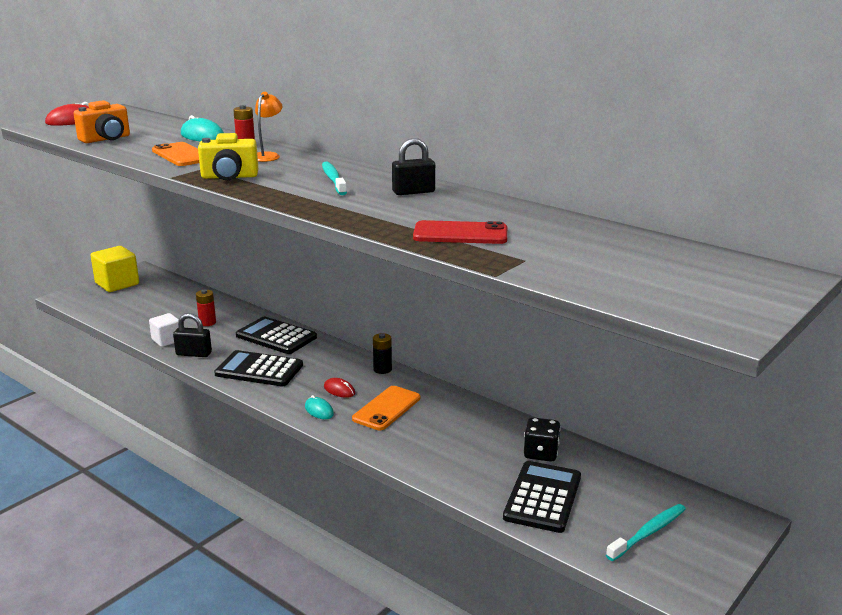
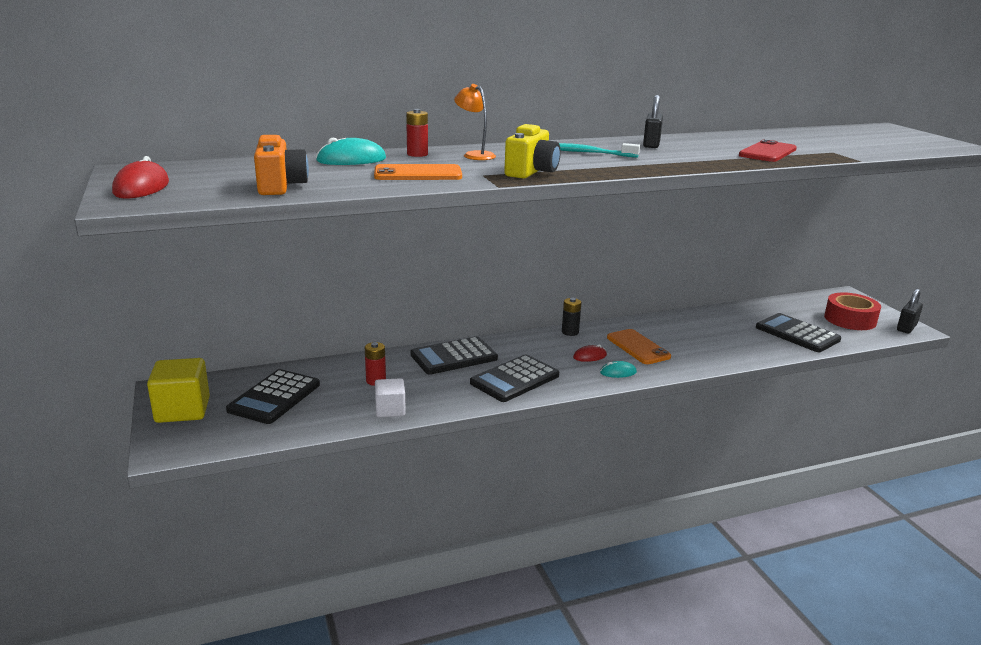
camera: 60 degrees left, 0 degrees up
black padlock [173,313,212,357] -> black padlock moved to [897,289,923,333]
black dice [524,417,561,462] -> none
turquoise toothbrush [606,504,686,561] -> red tape [824,292,881,330]
none -> black calculator [226,369,320,424]

